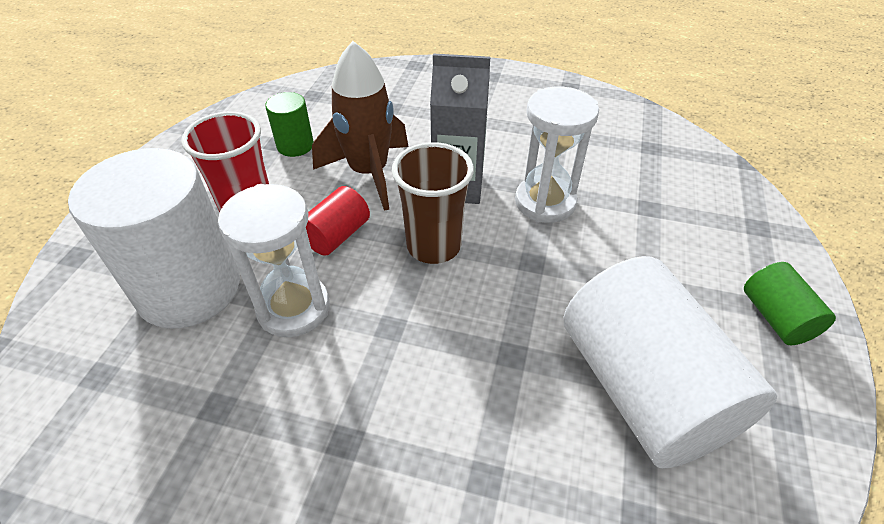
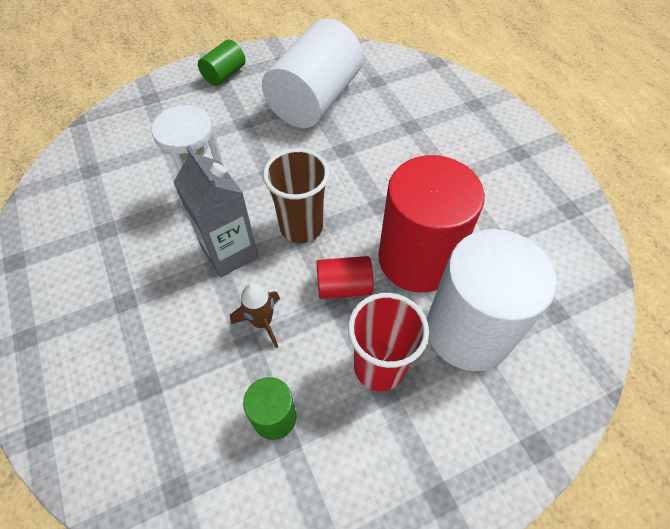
camera: 130 degrees left, 10 degrees up
white hourglass [218,184,330,337] -> red cylinder [378,155,485,293]
brown rocket [312,41,408,211] -> brown rocket [230,283,280,348], size x0.54

